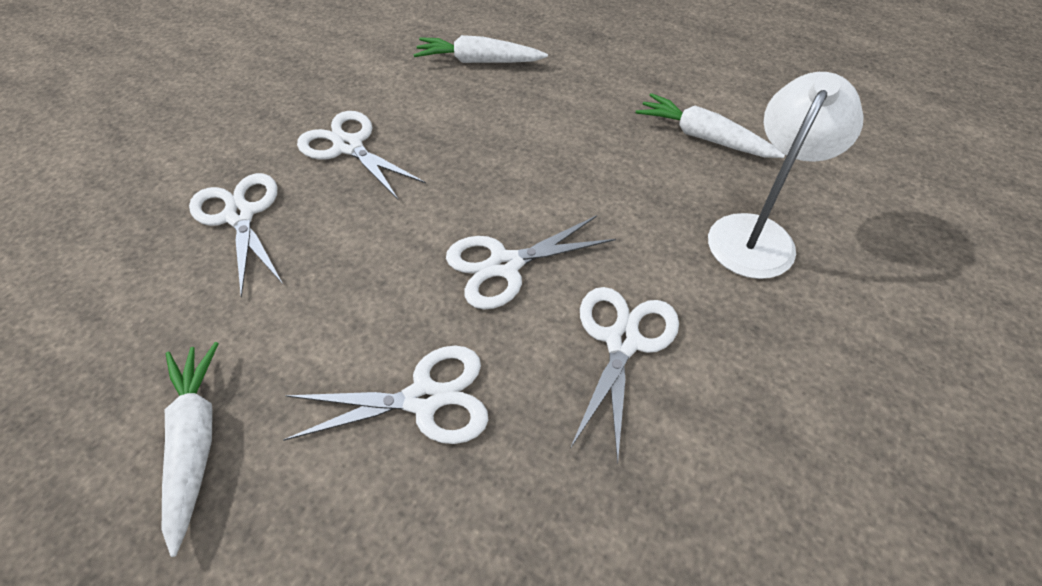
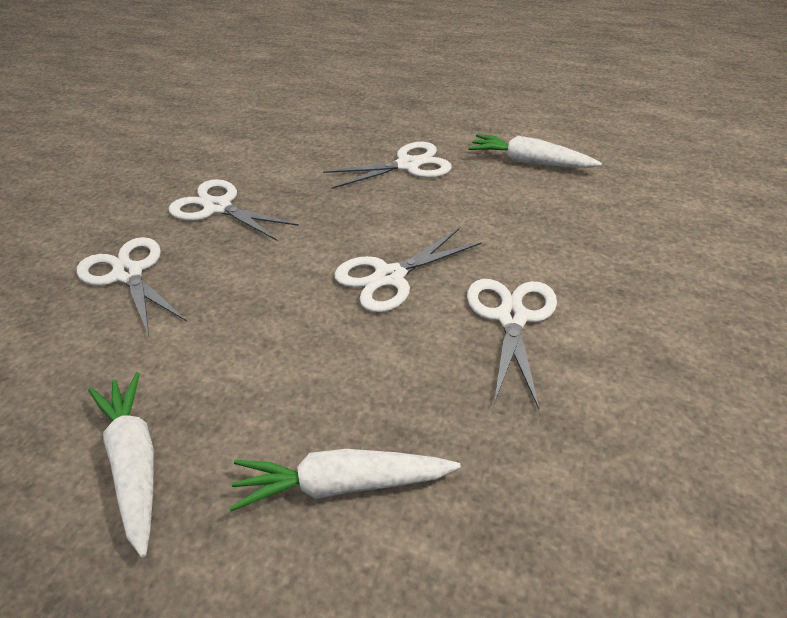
camera: 10 degrees left, 10 degrees down
white scissors [283,346,489,444] -> white scissors moved to [323,142,452,189]
white carrot [413,35,548,63] -> white carrot moved to [229,449,461,511]
white lamp [708,72,864,279] -> none

